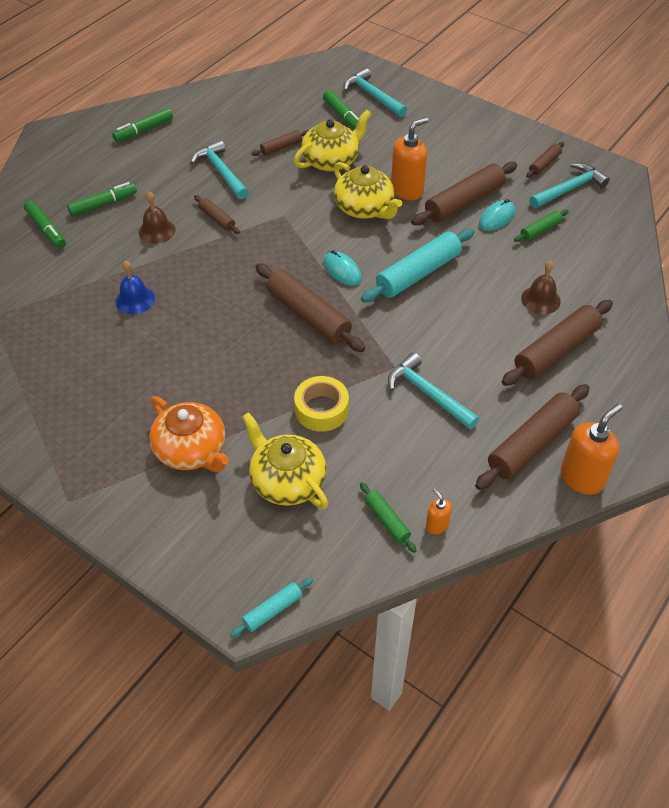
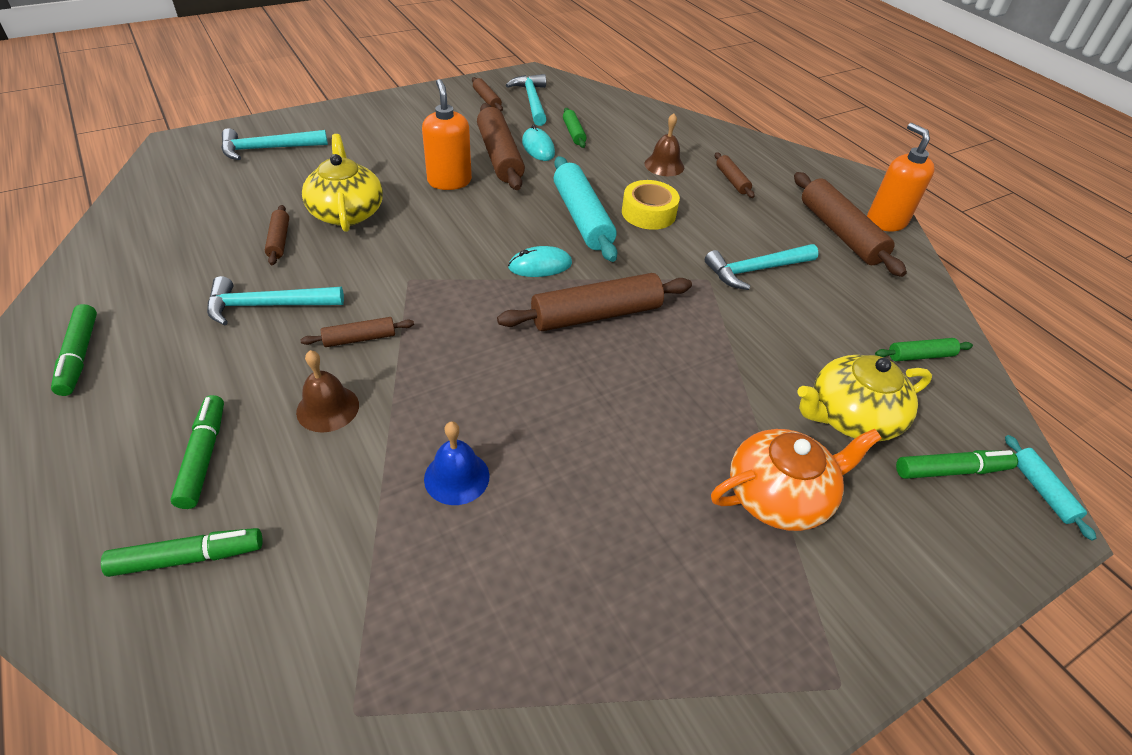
camera: 70 degrees left, 5 degrees down
yellow tape [294,376,349,432] -> yellow tape moved to [622,180,680,230]
green marker [323,90,359,129] -> green marker moved to [896,450,1018,479]
yellow teapot [334,162,402,219] -> none
orange soap dispenser [426,488,452,534] -> none
brown rolling pin [502,300,613,386] -> brown rolling pin [715,152,755,198], size x0.51

